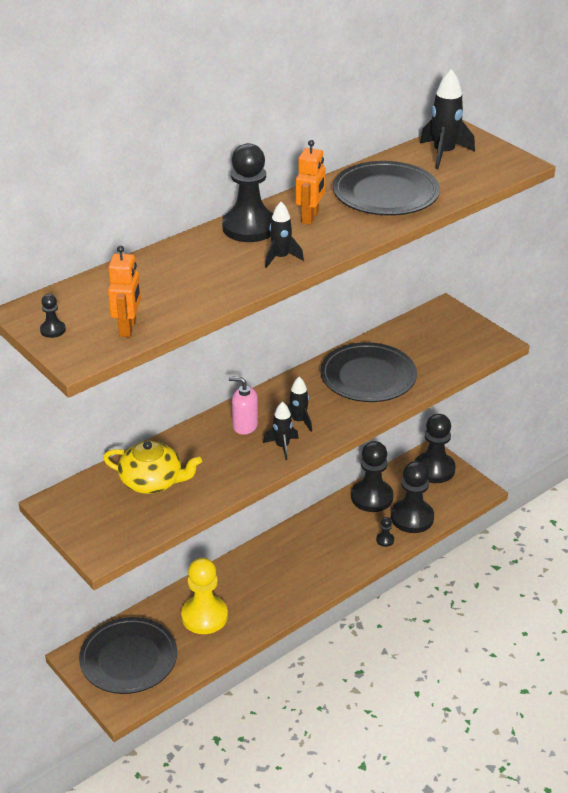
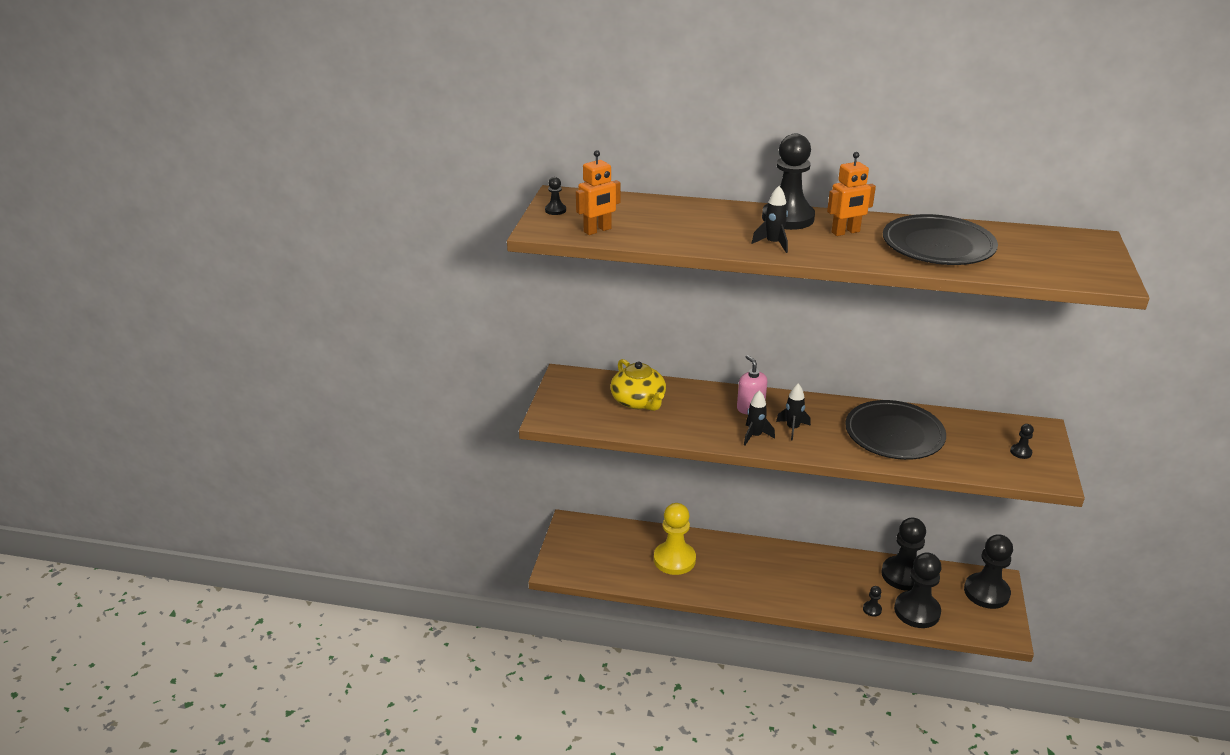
camera: 50 degrees right, 5 degrees down
black plate [79,617,177,694] -> none
black rocket [420,69,475,169] -> none
none -> black pawn [1010,424,1034,459]

